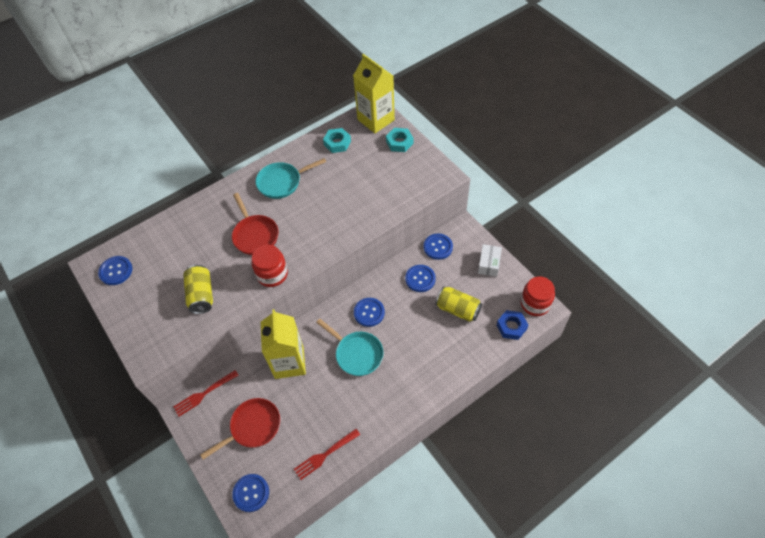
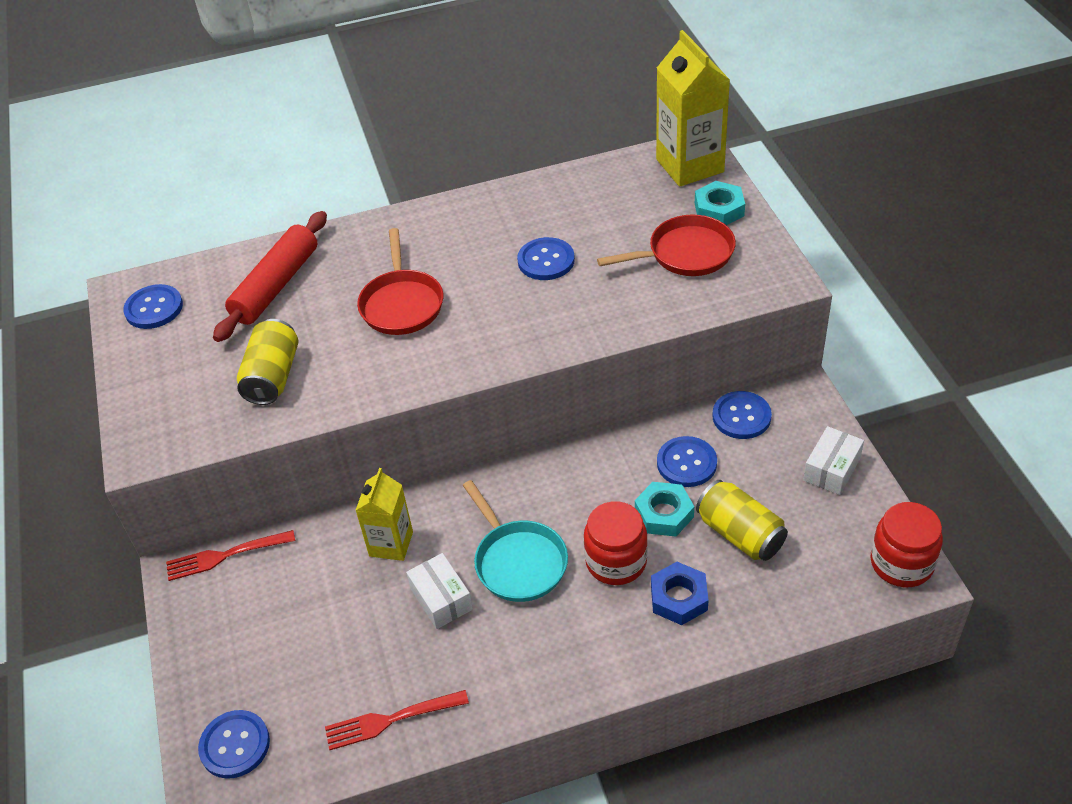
camera: 20 degrees right, 10 degrees down
red pan [200,398,280,459] -> red pan moved to [597,215,736,276]
red jar [252,244,288,287] -> red jar moved to [584,501,648,585]
turquoise pan [255,158,326,199] -> none
yellow carton [261,309,306,379] -> yellow carton [355,468,413,561], size x0.62
turquoise nut [323,128,351,153] -> turquoise nut moved to [635,482,694,537]
blue button [354,298,385,327] -> blue button moved to [517,237,575,280]
blue nut [497,310,528,340] -> blue nut moved to [651,562,709,625]
none -> red rolling pin [213,211,327,342]
none -> white box [406,553,473,629]

